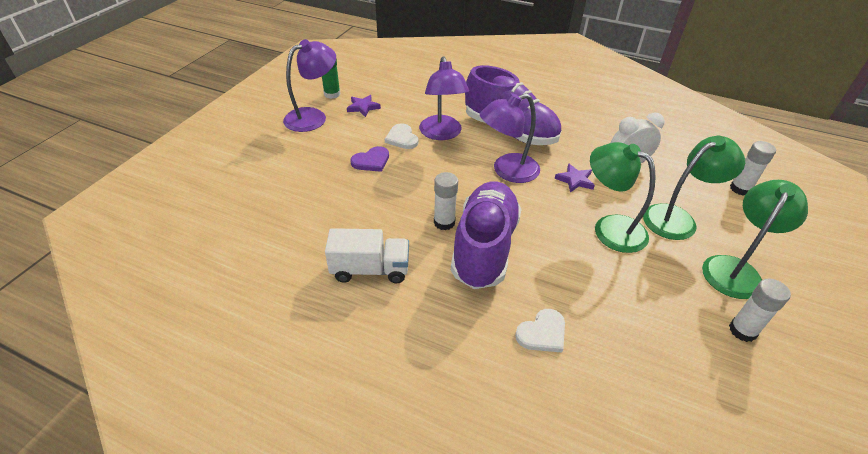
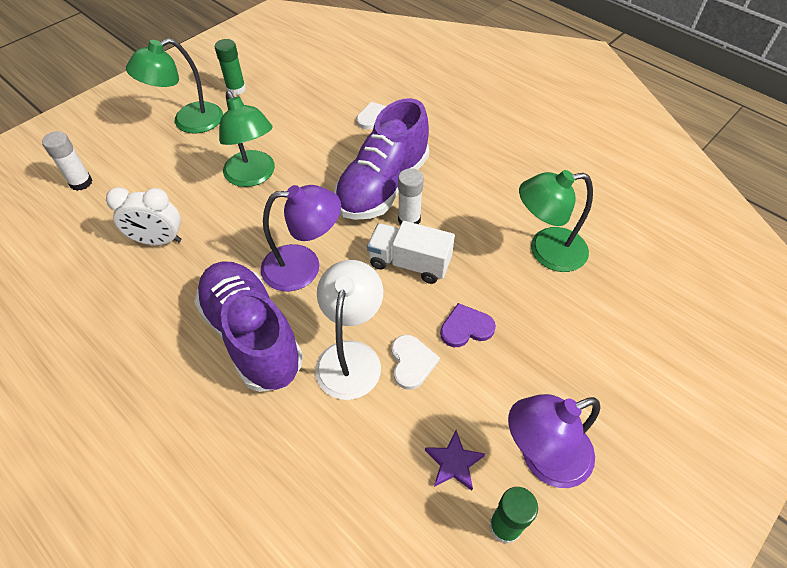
camera: 160 degrees left, 10 degrees up
white truck [325,228,409,284] -> white truck moved to [367,221,455,284]
purple lamp [419,56,469,140] -> white lamp [315,260,383,400]
purple star [555,163,595,193] -> none
green lamp [643,136,745,240] -> green lamp moved to [519,170,593,272]
white glue stick [729,278,791,342] -> green glue stick [215,39,246,95]

